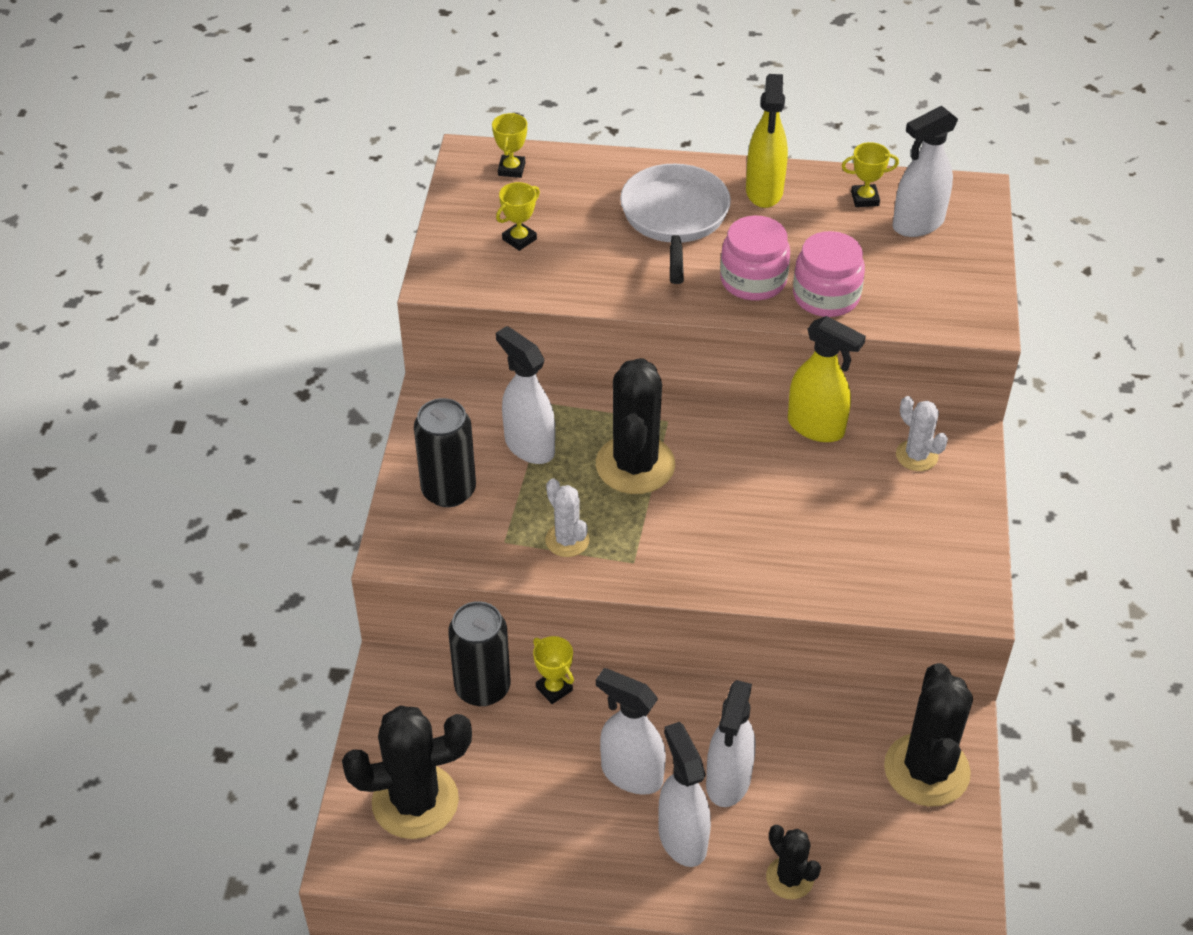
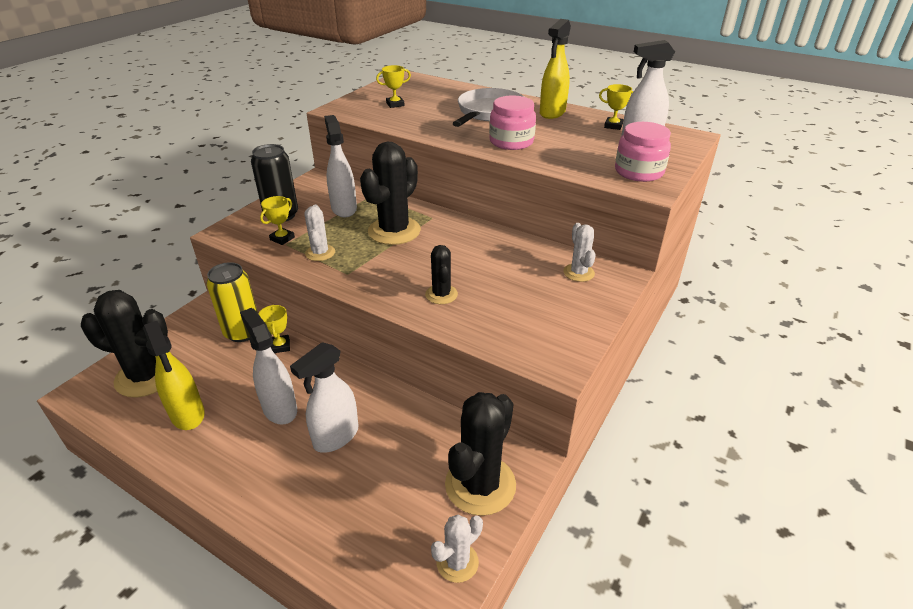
camera: 25 degrees right, 10 degrees down
black can [448,601,510,706] -> yellow can [206,262,258,342]
yellow trophy [492,113,527,178] -> yellow trophy moved to [260,196,295,245]
white spray bottle [659,722,711,867] -> none
black cactus [766,825,821,899] -> black cactus moved to [425,245,458,304]
yellow spray bottle [788,316,866,442] -> yellow spray bottle moved to [143,321,205,430]
pink jar [793,231,865,317] -> pink jar moved to [615,122,671,182]
none -> white cactus [431,514,483,583]

